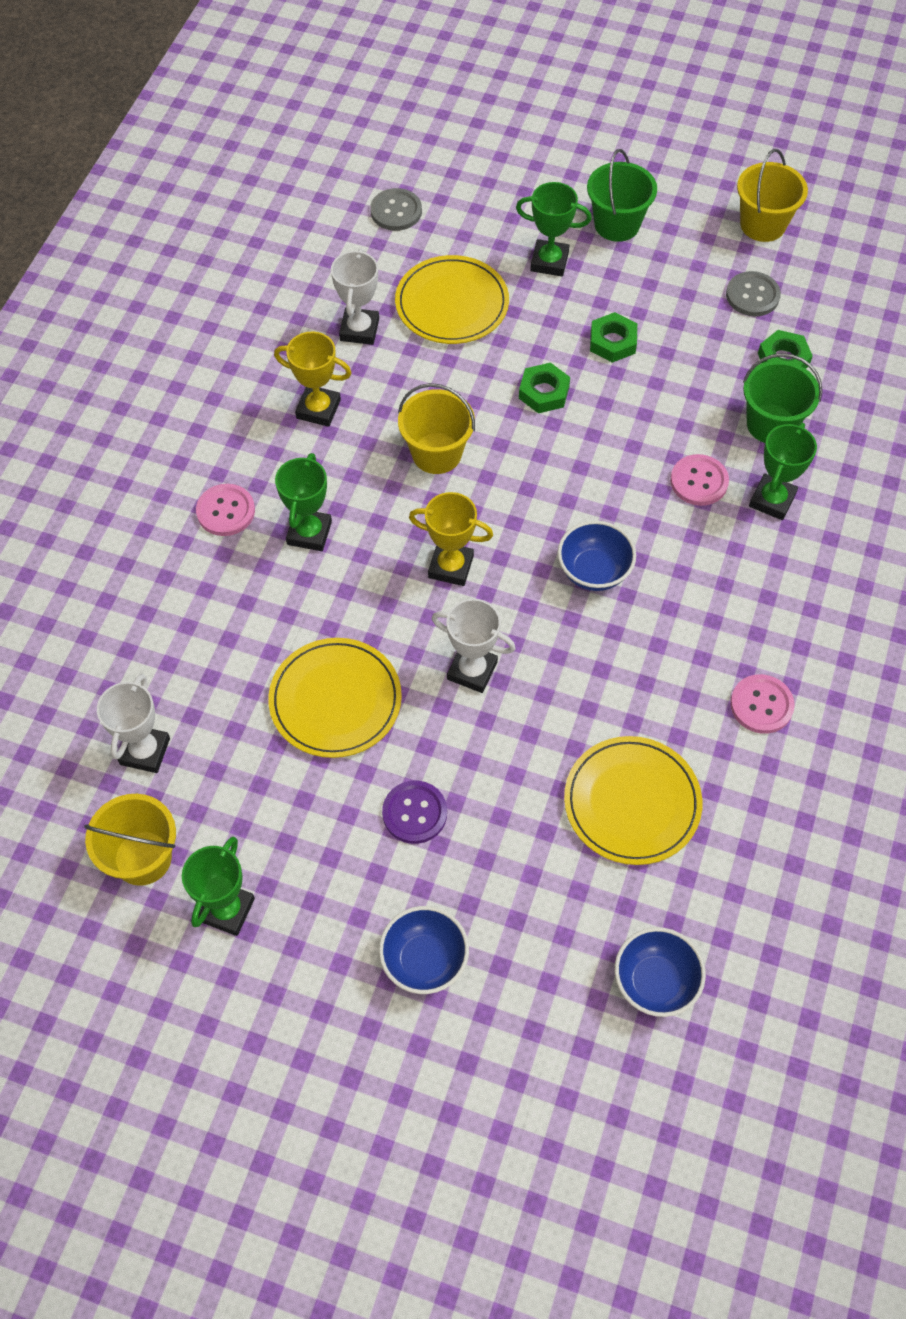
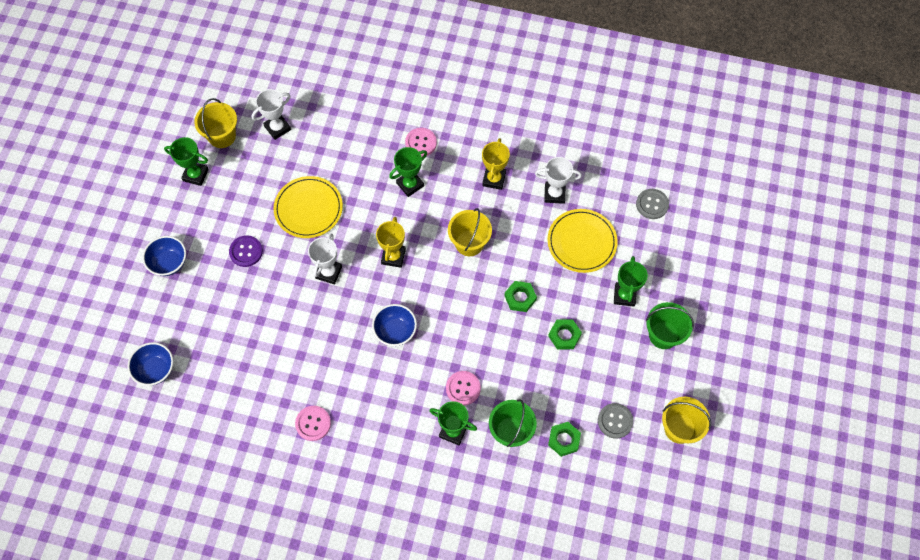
camera: 85 degrees right, 5 degrees up
white trophy [97,674,170,773] -> white trophy turned 45 degrees counterclockwise [252,89,291,140]
green trophy [275,453,332,551] -> green trophy turned 45 degrees counterclockwise [389,147,427,197]
yellow plate [564,736,702,865] -> none

